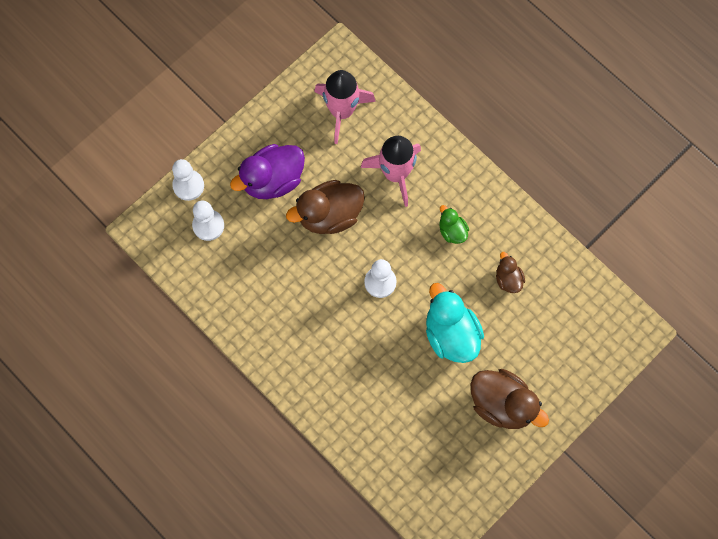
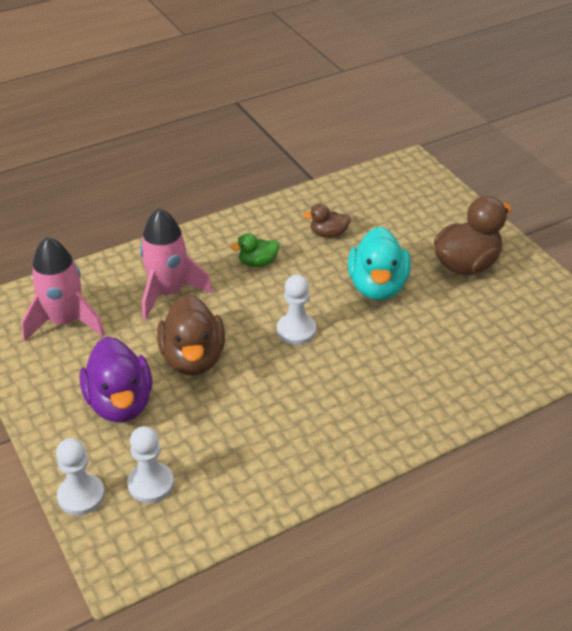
camera: 75 degrees left, 30 degrees down
turquoise duck [426,283,484,363] -> turquoise duck turned 75 degrees counterclockwise [348,226,411,300]

